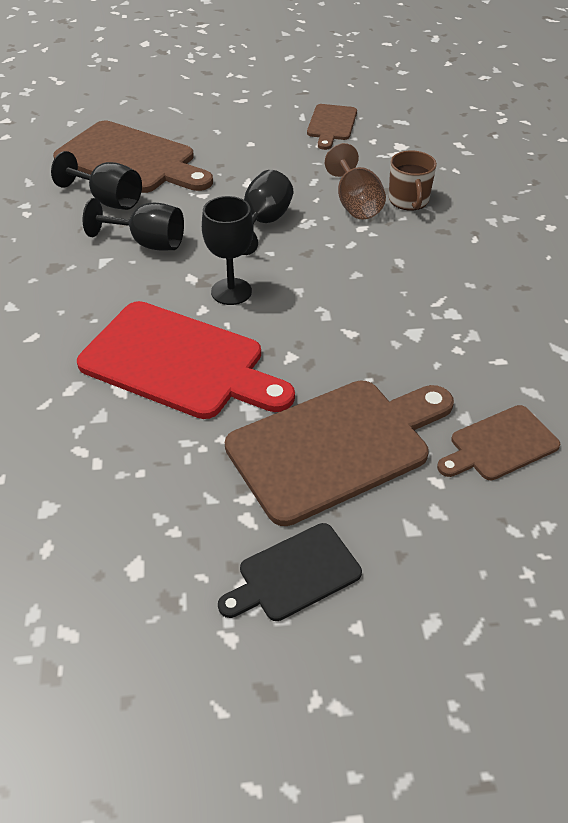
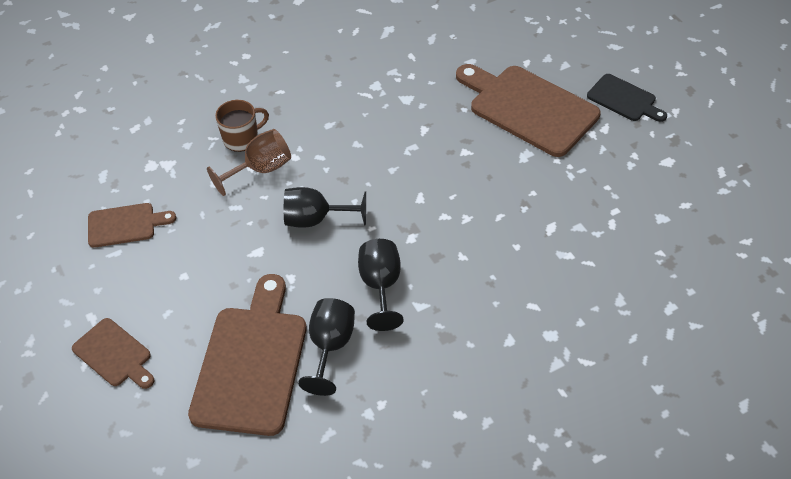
camera: 110 degrees left, 5 degrees up
red cutting board [77,301,295,419] -> none
black goblet [202,196,254,305] -> none
brown cutting board [437,405,561,480] -> brown cutting board moved to [72,318,155,389]

